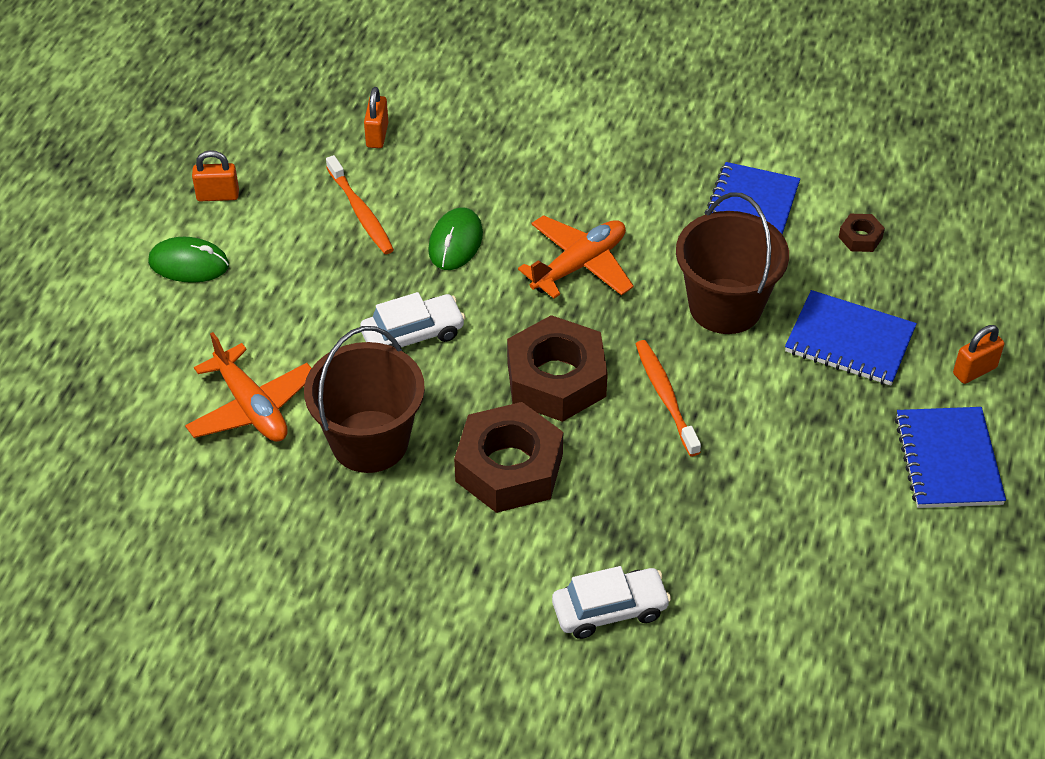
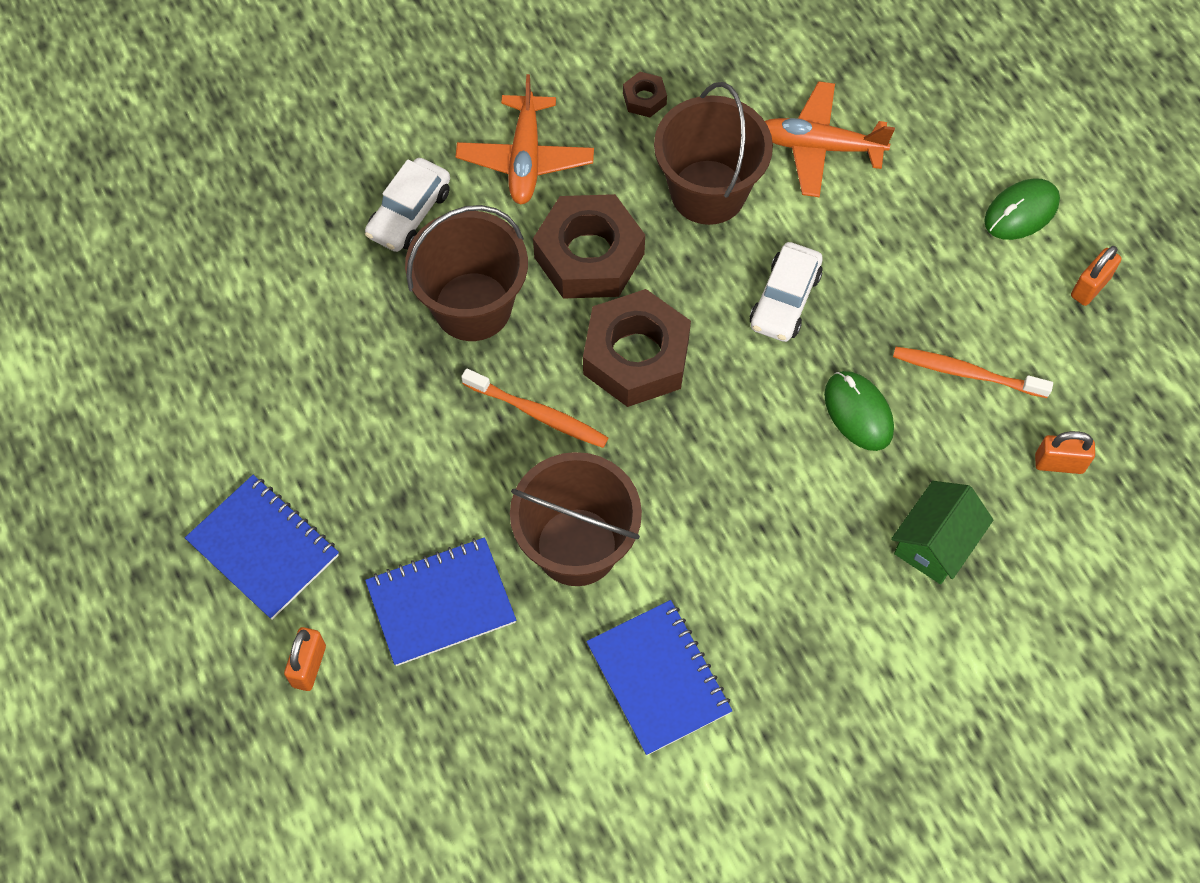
camera: 135 degrees right, 15 degrees up
orange padlock [364,87,388,148] -> orange padlock turned 45 degrees counterclockwise [1035,431,1095,474]
orange plane [518,215,634,298] -> orange plane moved to [456,74,594,204]
brown nut [839,214,885,252] -> brown nut moved to [623,72,667,117]
none -> brown bucket [405,205,528,341]
none -> green house [891,481,993,584]

